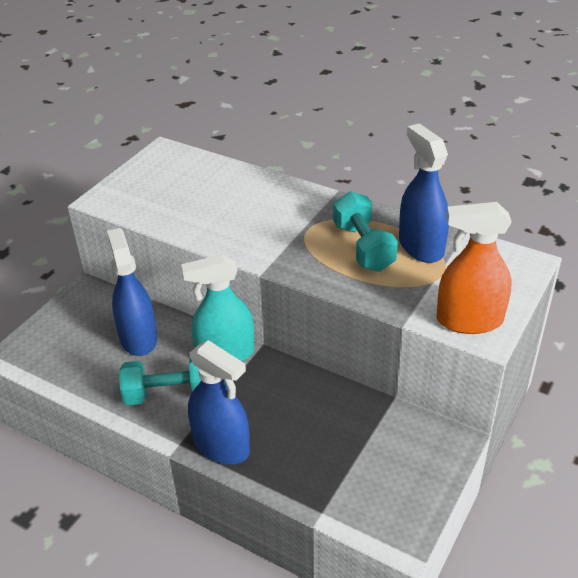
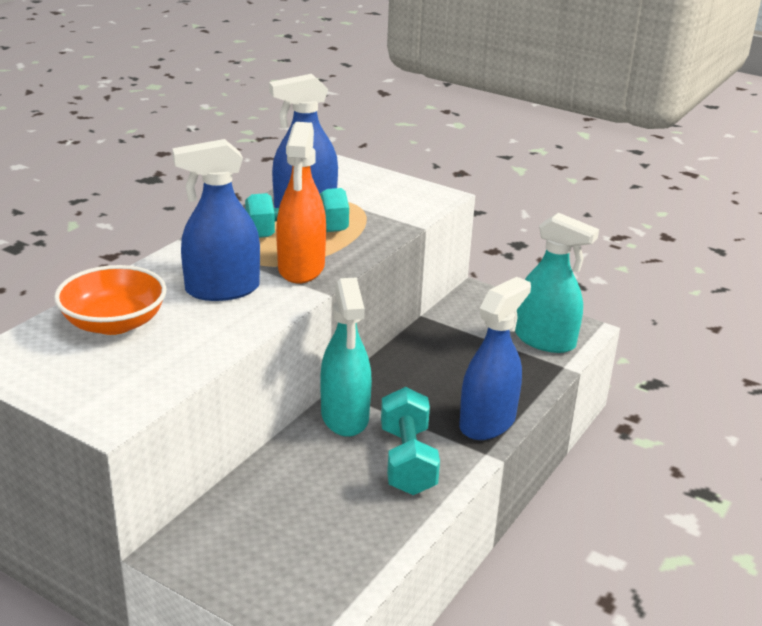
camera: 90 degrees left, 10 degrees down
blue spray bottle [107,228,157,356] -> blue spray bottle moved to [172,139,260,301]
orange spray bottle [436,202,512,334] -> orange spray bottle moved to [276,122,326,283]
none -> orange bowl [54,265,167,335]
none -> turquoise spray bottle [515,213,599,353]

